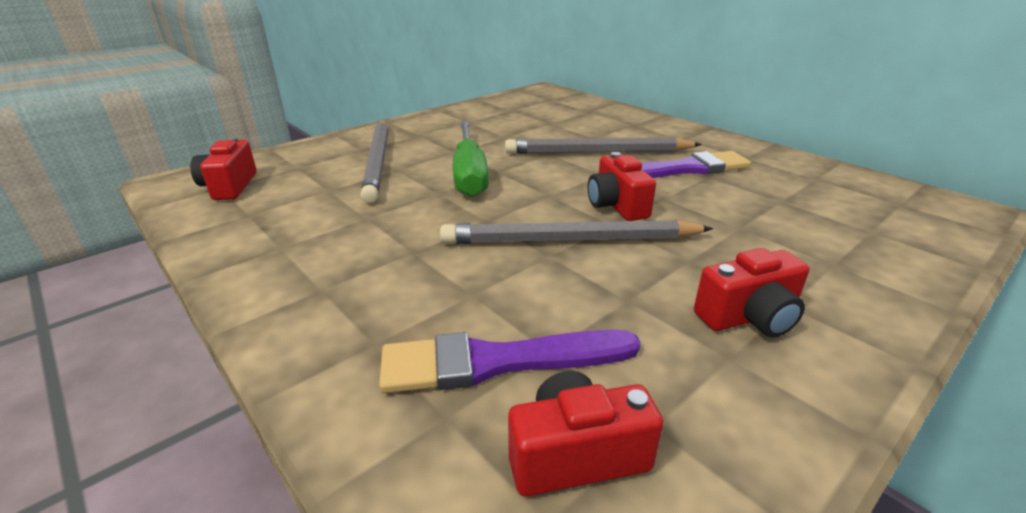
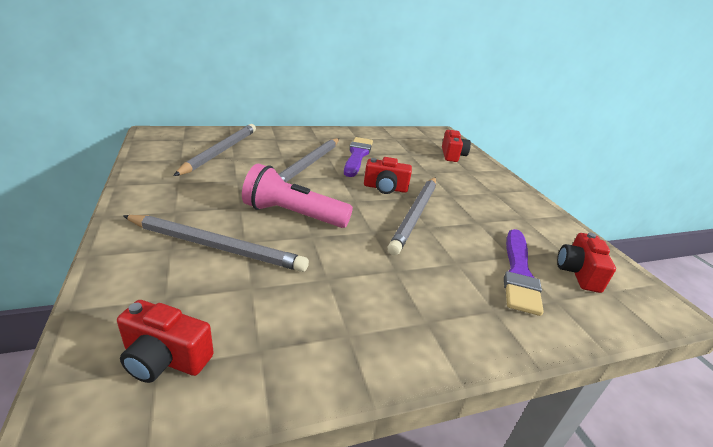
camera: 70 degrees left, 0 degrees up
green screwdriver [453,121,489,197] -> pink flashlight [242,164,353,228]
red camera [694,248,809,338] -> red camera moved to [442,130,471,162]
none -> grey pencil [174,124,256,176]

